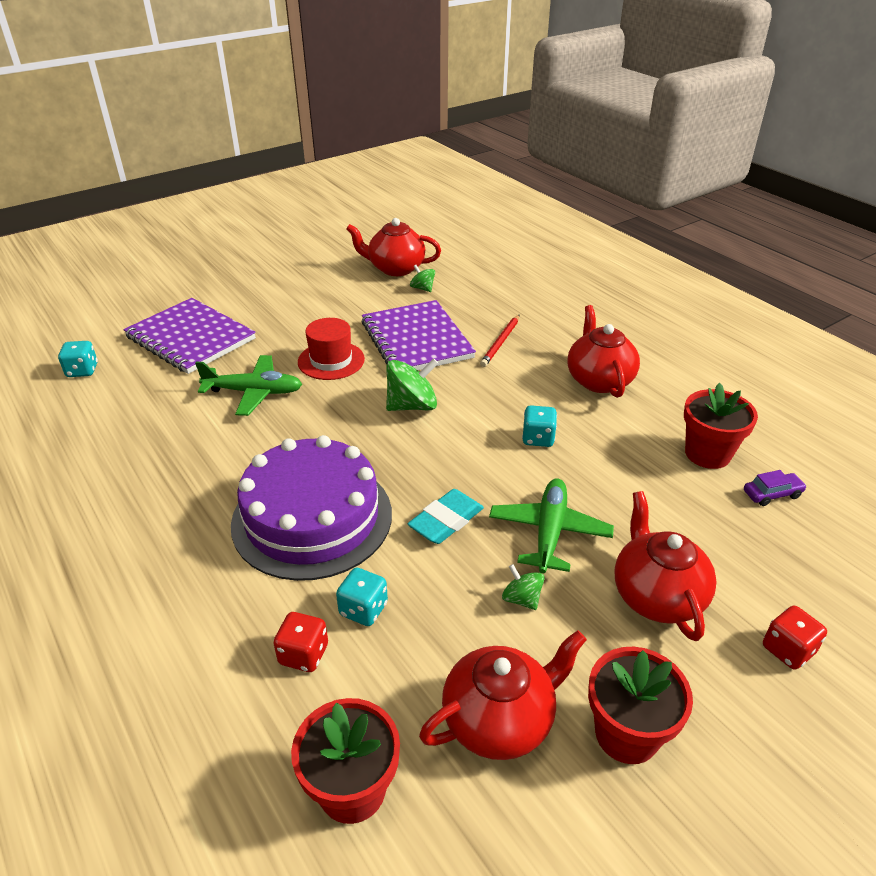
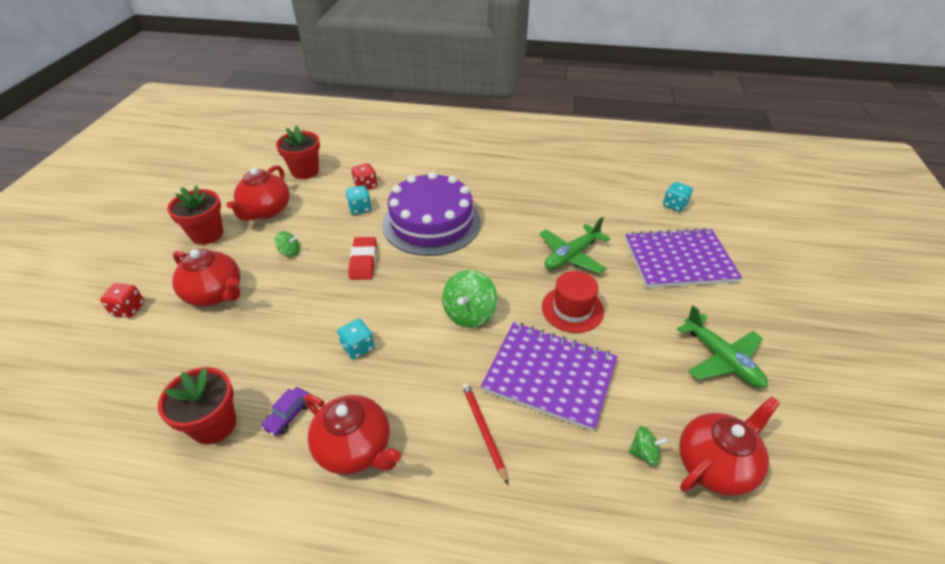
camera: 135 degrees right, 5 degrees up
turquoise eraser [408,489,484,544] -> red eraser [348,237,377,280]
green plane [489,479,614,574] -> green plane moved to [677,305,768,388]
purple car [744,470,807,506] -> purple car moved to [261,387,309,436]

